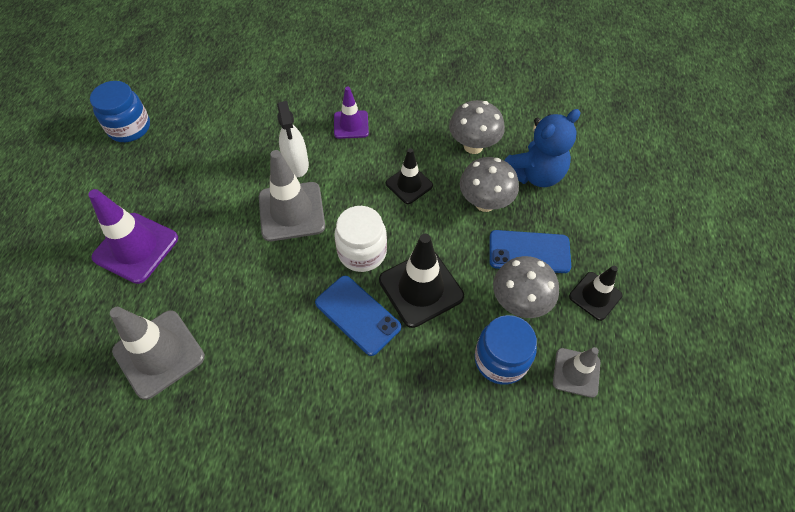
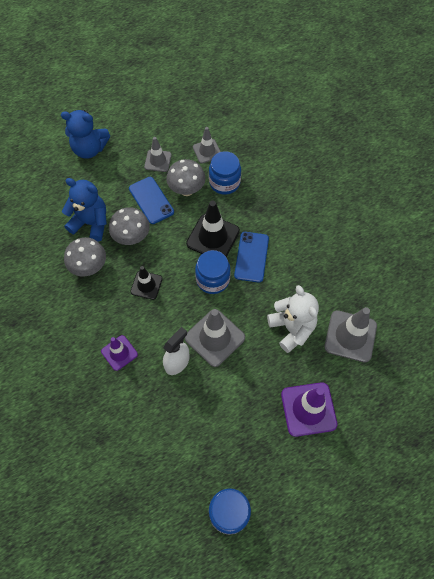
camera: 125 degrees left, 5 degrees up
white jar [334,206,387,272] -> blue jar [195,250,231,294]
black traffic cone [569,266,622,321] -> grey traffic cone [144,137,172,172]
none -> blue teddy bear [61,110,110,158]
none -> white teddy bear [267,285,319,353]

